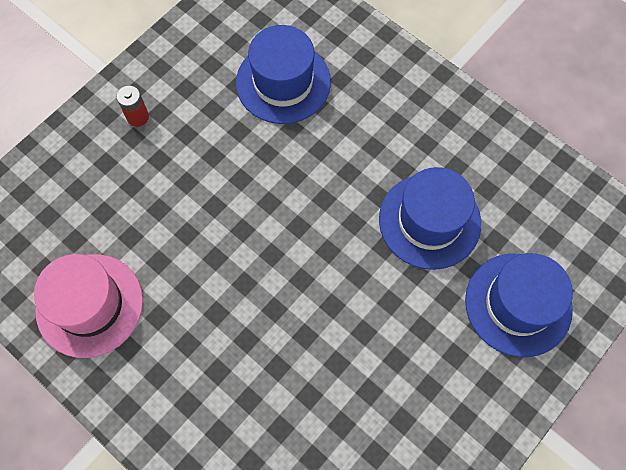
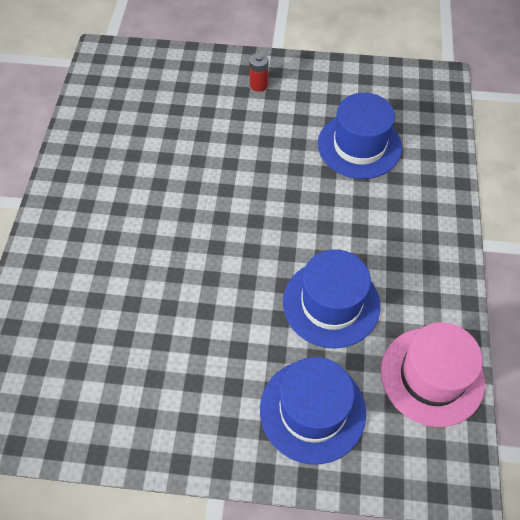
camera: 55 degrees right, 10 degrees down
pink hat [34,254,143,358] -> pink hat moved to [381,322,485,427]

